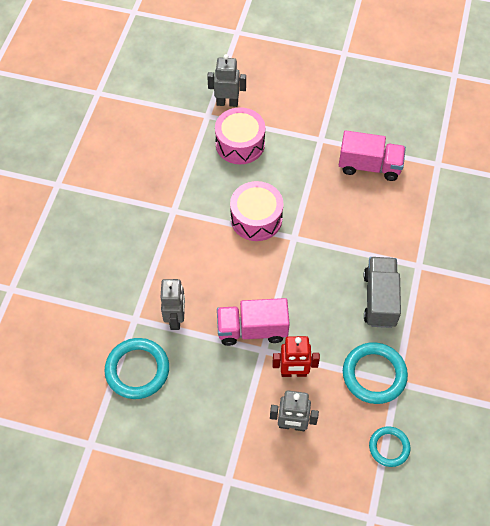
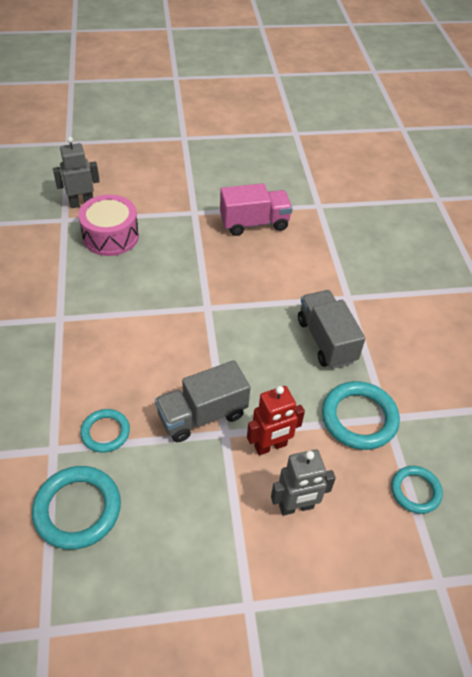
camera: 25 degrees left, 10 degrees down
grey robot [160,279,185,330] -> turquoise ring [80,409,130,453]
pink truck [217,298,290,346] -> grey truck [155,360,250,442]
pink drum [230,181,283,241] -> none

